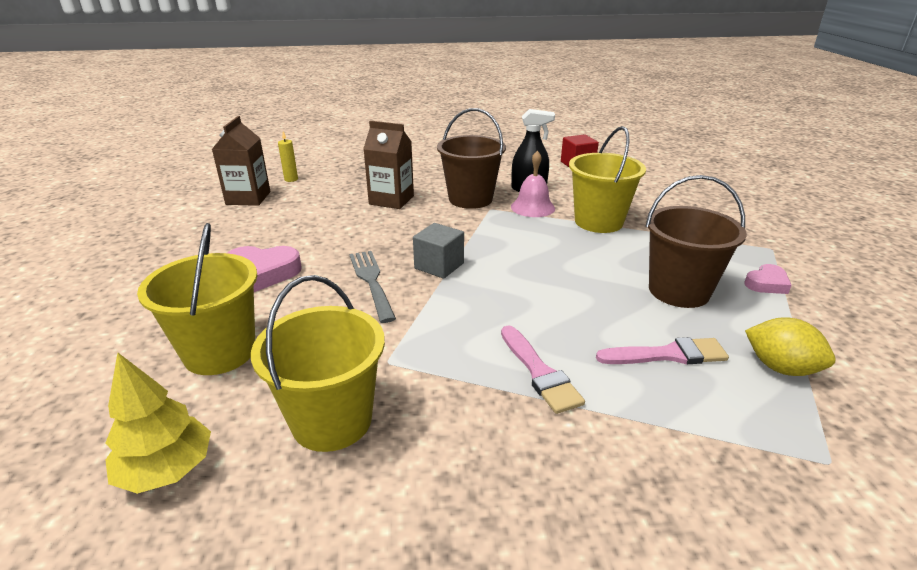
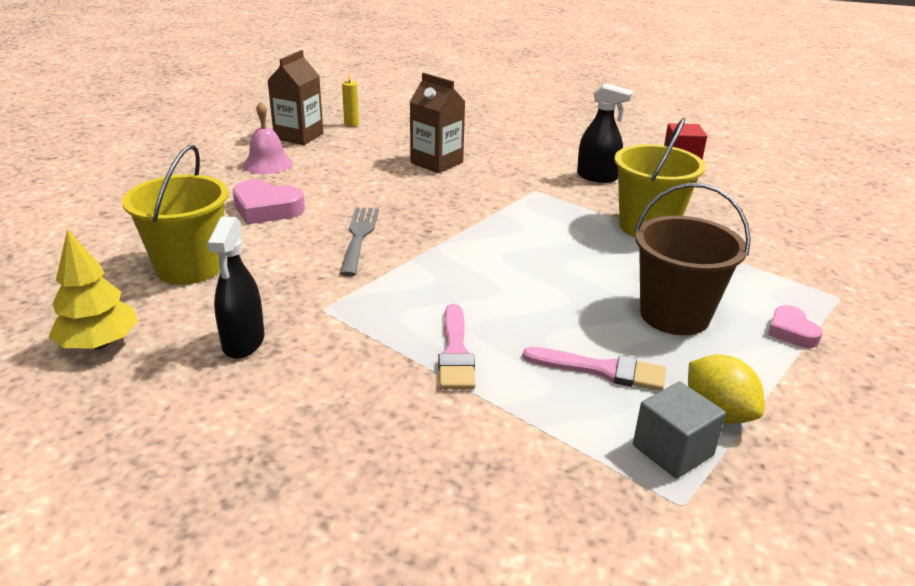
camera: 20 degrees right, 0 degrees up
yellow bucket [251,275,385,452] -> black spray bottle [207,217,264,359]
grey cube [413,223,464,279] -> grey cube moved to [633,381,726,479]
brown bucket [437,108,506,209] -> none
pink bell [511,151,555,217] -> pink bell moved to [243,101,293,174]
pink heart [744,264,792,294] -> pink heart turned 90 degrees clockwise [768,305,823,348]

